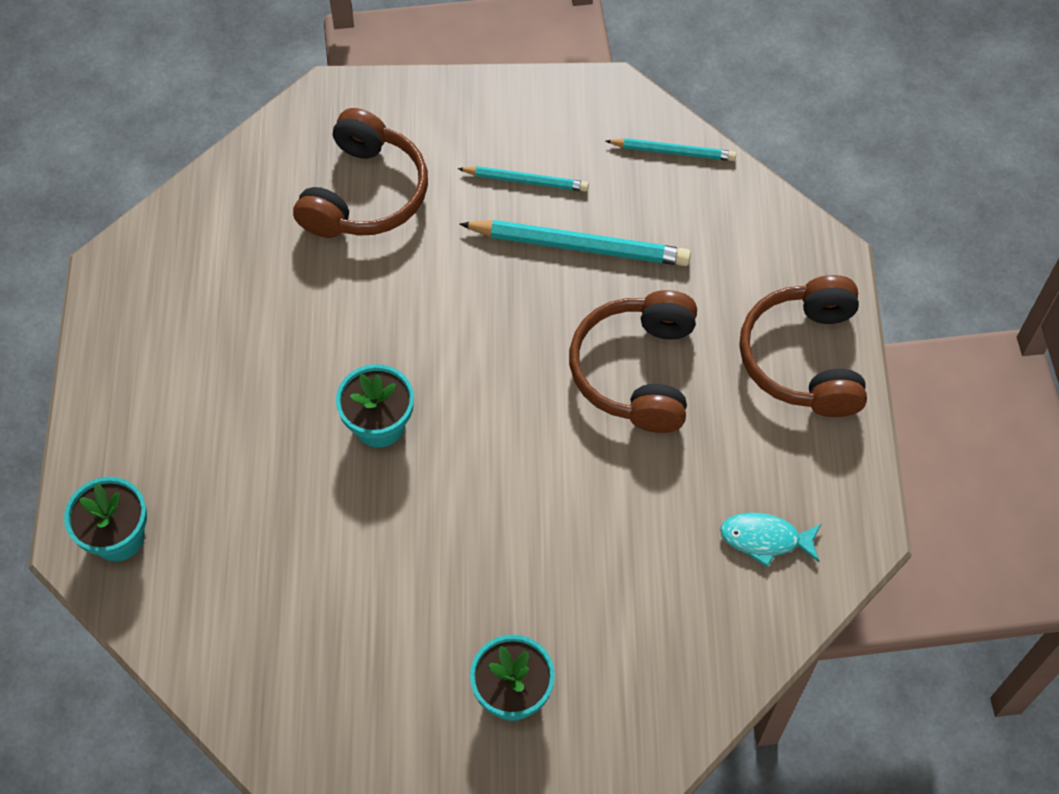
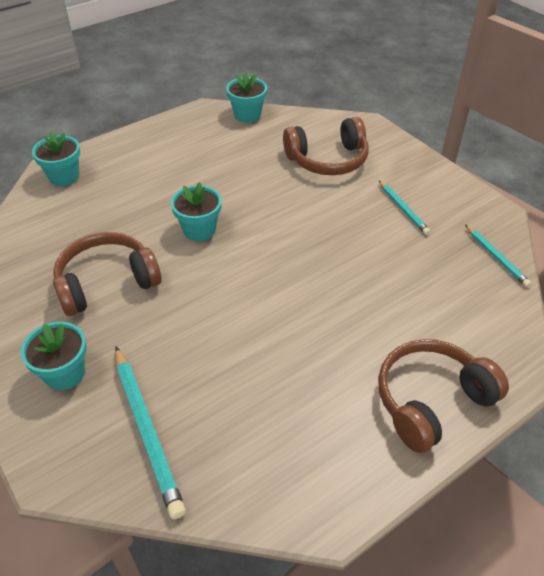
camera: 55 degrees right, 15 degrees down
turquoise pencil [460,220,691,266] -> turquoise pencil moved to [115,347,186,519]
brown headphones [569,290,697,433] -> brown headphones moved to [53,232,162,316]
turquoise fish [720,513,821,567] -> none
none -> turquoise flower pot [226,72,267,123]

